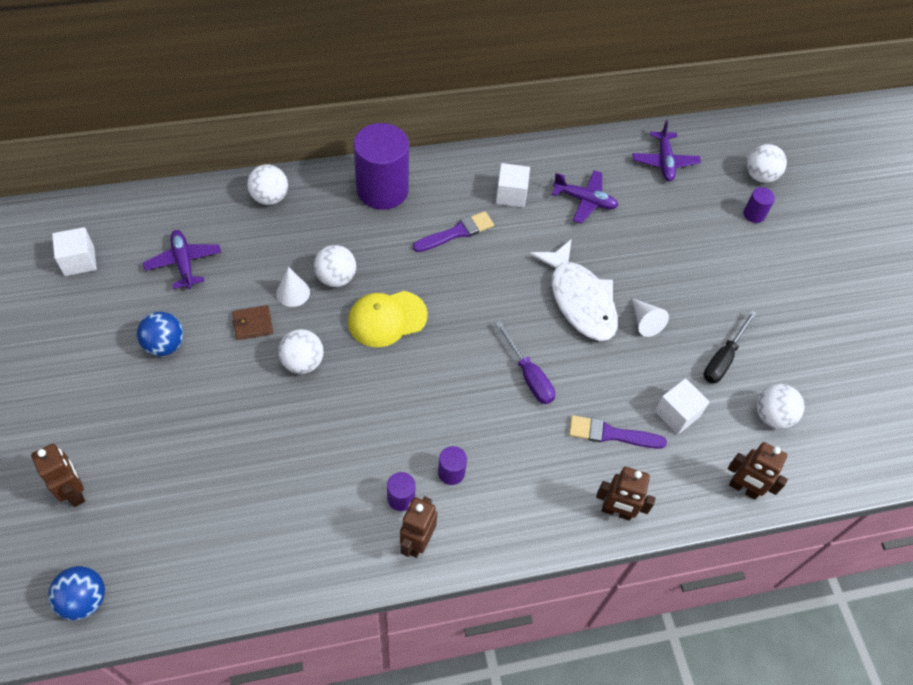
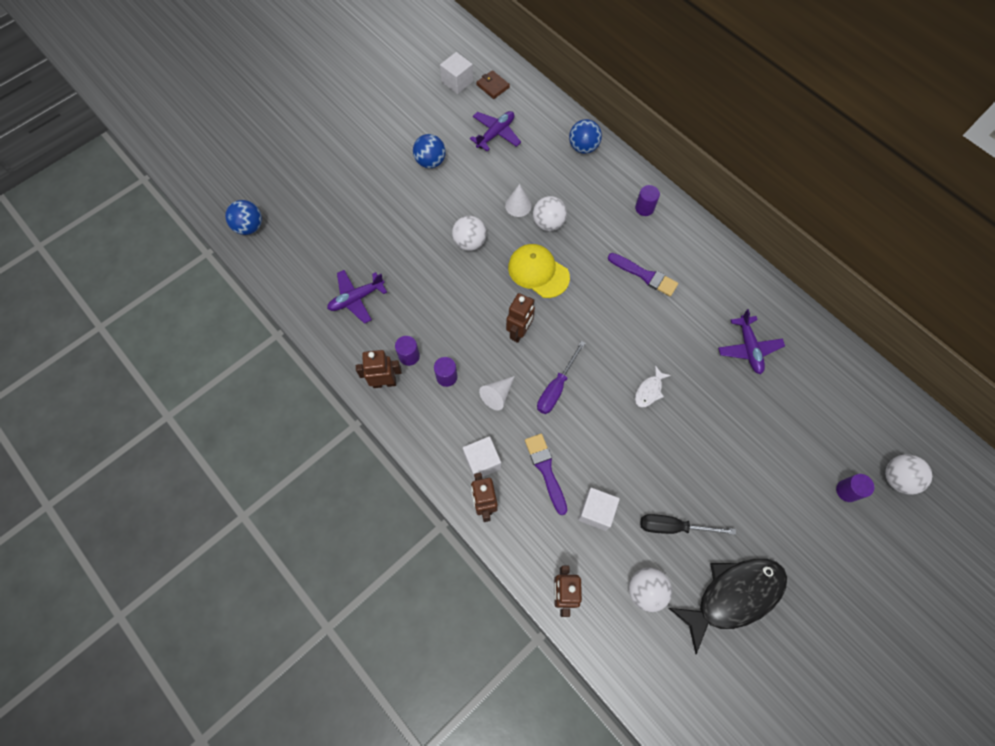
camera: 65 degrees right, 10 degrees up
brown robot [31,444,85,507] -> brown robot moved to [506,293,535,343]
brown wallet [232,305,273,340] -> brown wallet moved to [476,70,510,99]
white ball [247,164,288,205] -> blue ball [569,119,602,154]
purple cylinder [354,123,409,210] -> purple cylinder [635,185,660,216], size x0.43
white cube [496,163,530,207] -> white cube moved to [463,436,501,480]
white fish [530,239,618,341] -> white fish [635,365,671,408], size x0.44
purple plane [632,120,701,181] -> purple plane moved to [327,270,387,324]
white cone [632,298,669,337] -> white cone moved to [479,376,515,410]
none -> black fish [668,558,787,655]

